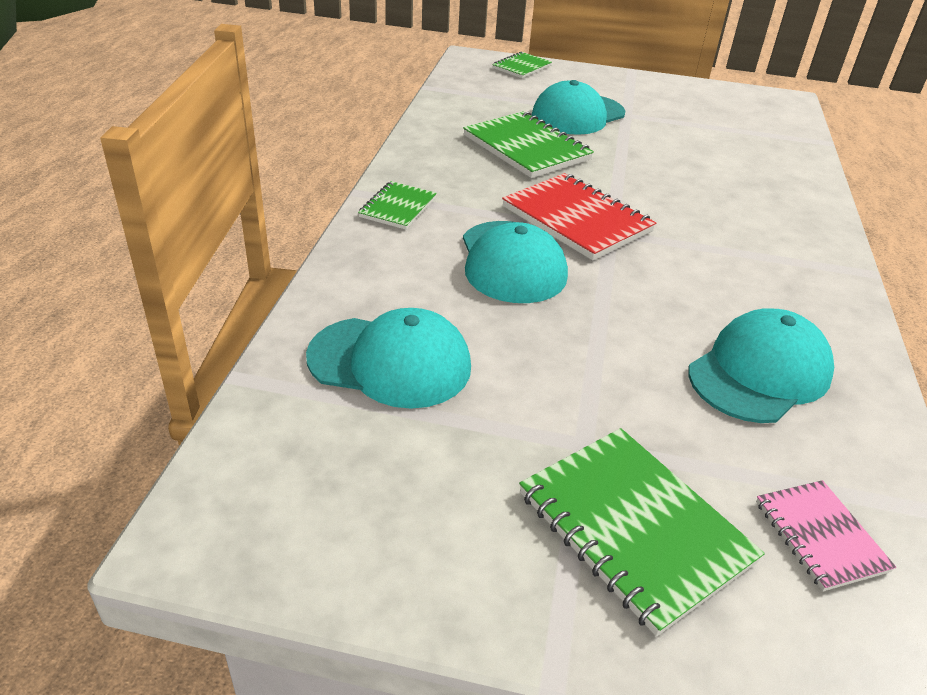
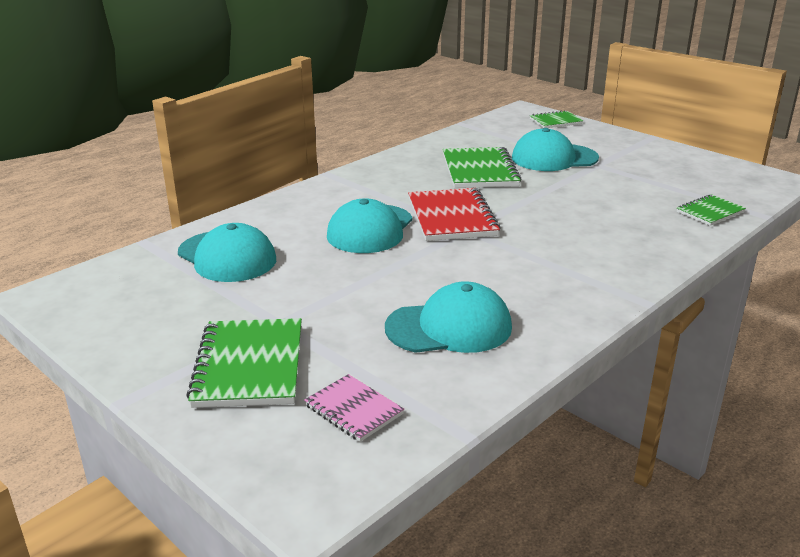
camera: 35 degrees right, 10 degrees down
green notebook [358,181,437,230] -> green notebook moved to [677,194,746,226]
pink notebook [756,480,896,591] -> pink notebook turned 60 degrees counterclockwise [304,374,404,442]

